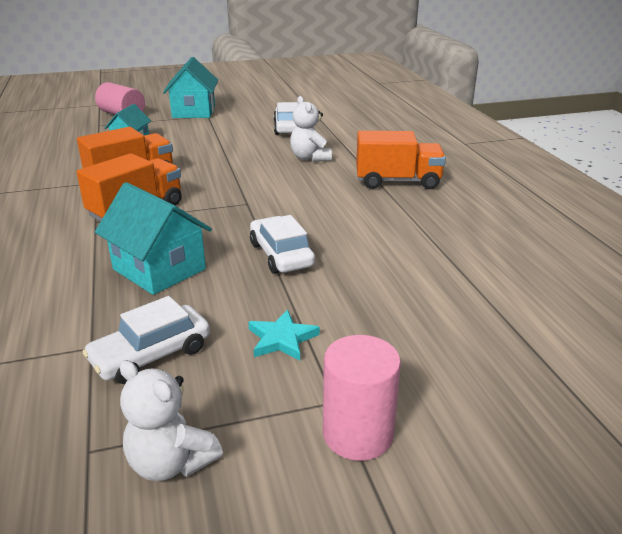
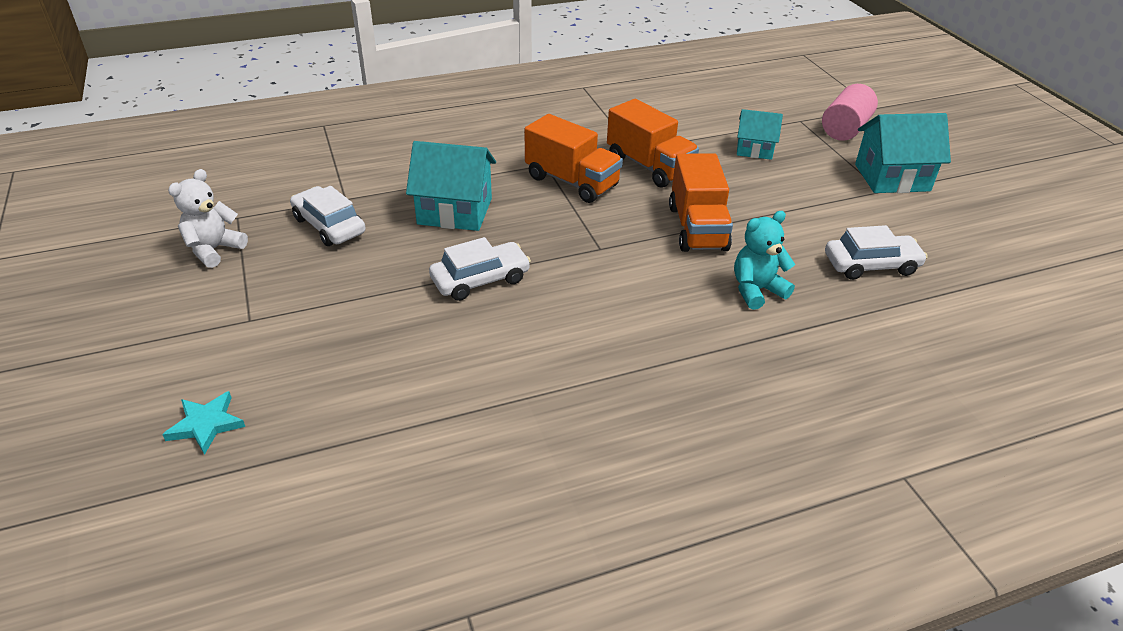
camera: 85 degrees right, 10 degrees up
turquoise house [95,182,212,295] -> turquoise house turned 60 degrees clockwise [406,141,496,231]
turquoise star [248,309,320,361] -> turquoise star moved to [162,391,245,455]
white teddy bear [290,96,332,162] -> turquoise teddy bear [734,211,795,310]
pink cylinder [323,335,401,461] -> none
orange truck [356,131,446,189] -> orange truck moved to [669,153,733,252]

